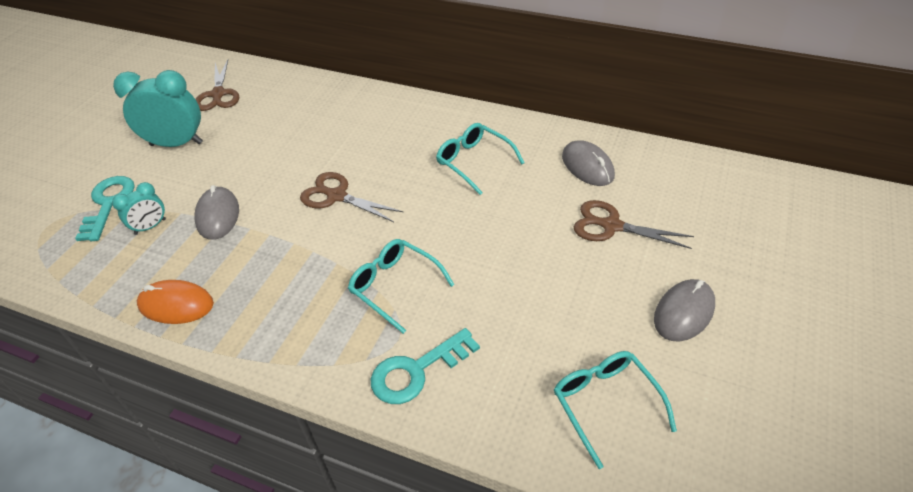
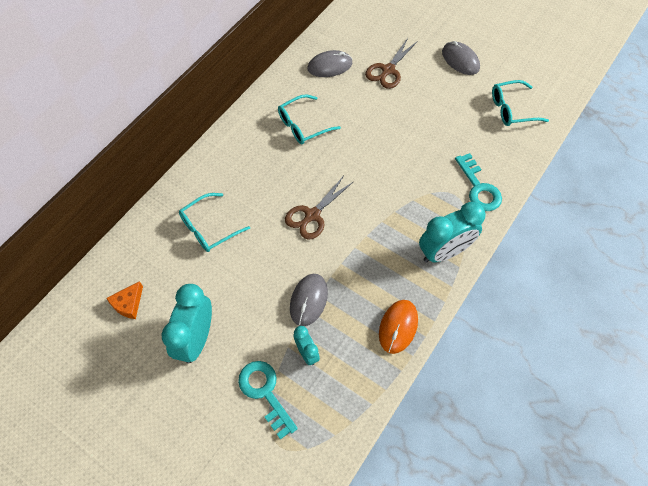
camera: 80 degrees left, 15 degrees up
turquoise key [75,176,135,241] -> turquoise key turned 45 degrees clockwise [238,361,298,440]
grey mouse [194,185,239,240] -> grey mouse turned 75 degrees counterclockwise [290,274,328,326]
brown scissors [195,60,239,111] -> orange cheese [106,281,143,319]
turquoise glasses [348,239,455,334] -> turquoise glasses moved to [179,193,250,252]
none -> turquoise clock [419,202,486,263]

